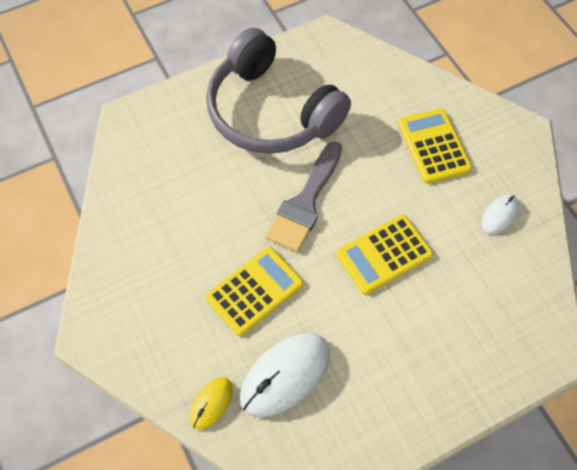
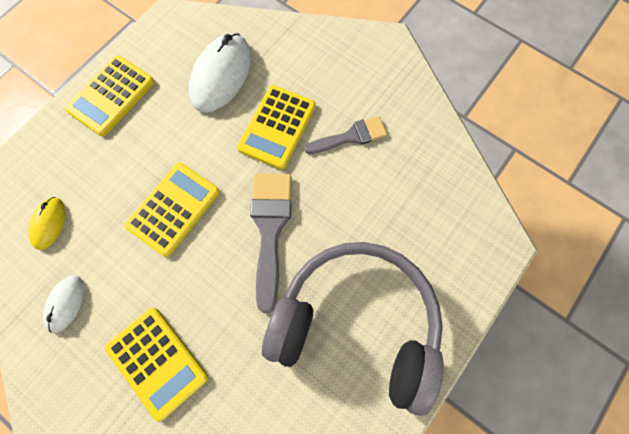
camera: 155 degrees right, 10 degrees up
yellow mouse [190,377,233,430] -> yellow mouse moved to [28,197,65,250]
none -> yellow calculator [65,55,155,136]
none -> grey brush [304,116,387,154]

